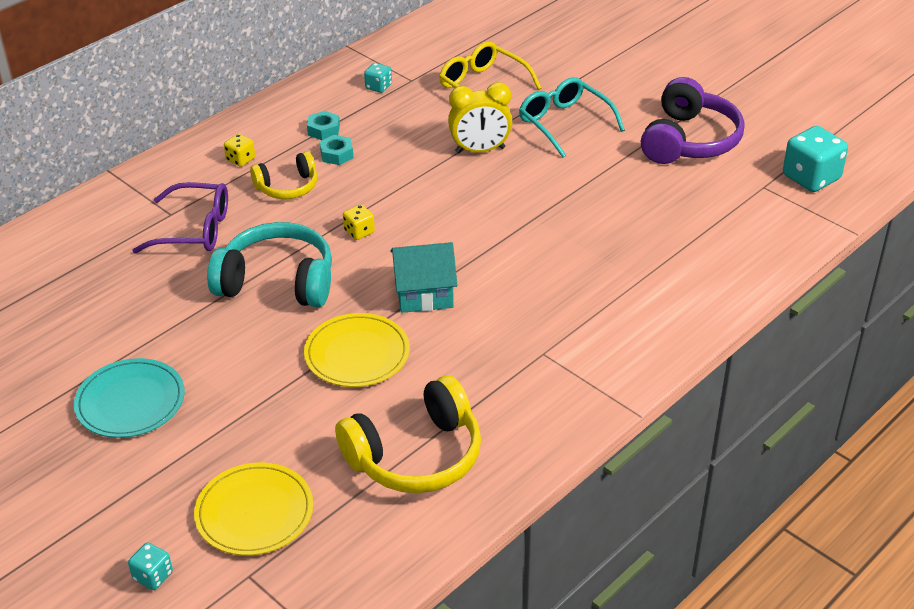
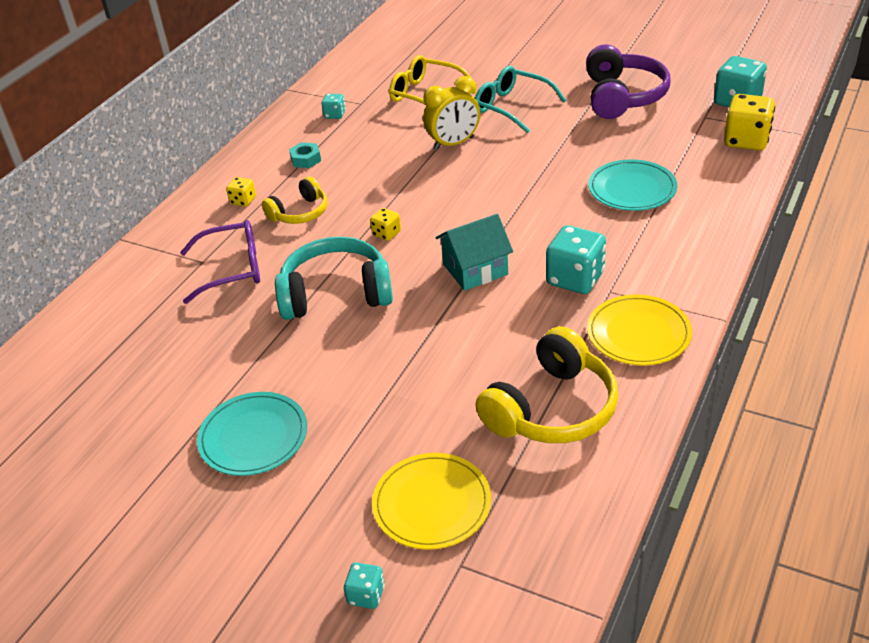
camera: 15 degrees left, 0 degrees up
yellow plate [304,313,410,387] -> yellow plate moved to [587,294,692,366]
turquoise nut [320,135,354,165] -> none
none -> turquoise dice [546,225,606,294]
none -> turquoise plate [588,159,677,211]
none -> yellow dice [724,94,775,150]

